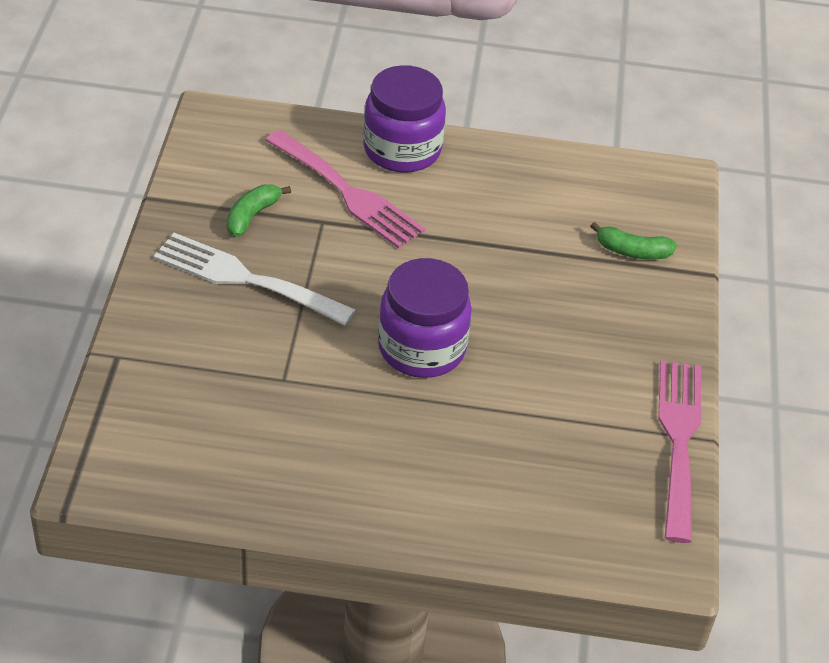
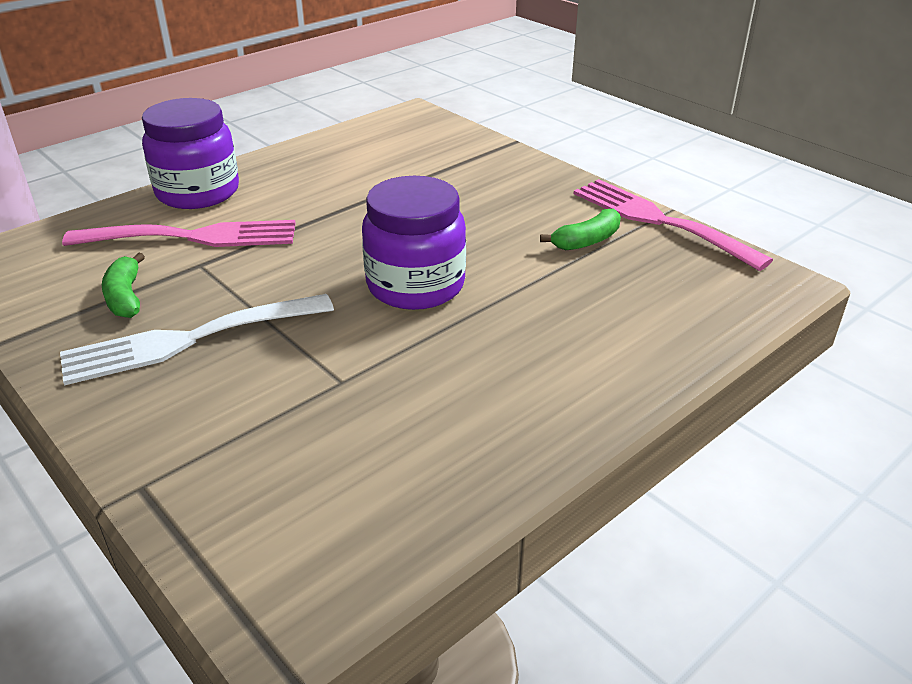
camera: 45 degrees left, 10 degrees down
green banana [590,222,677,260] -> green banana moved to [540,209,621,250]

